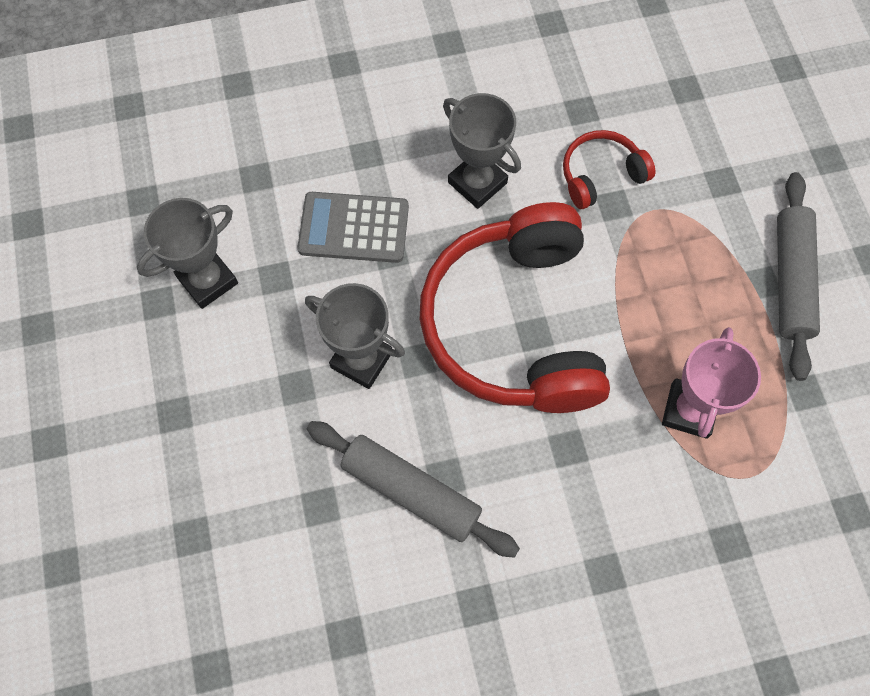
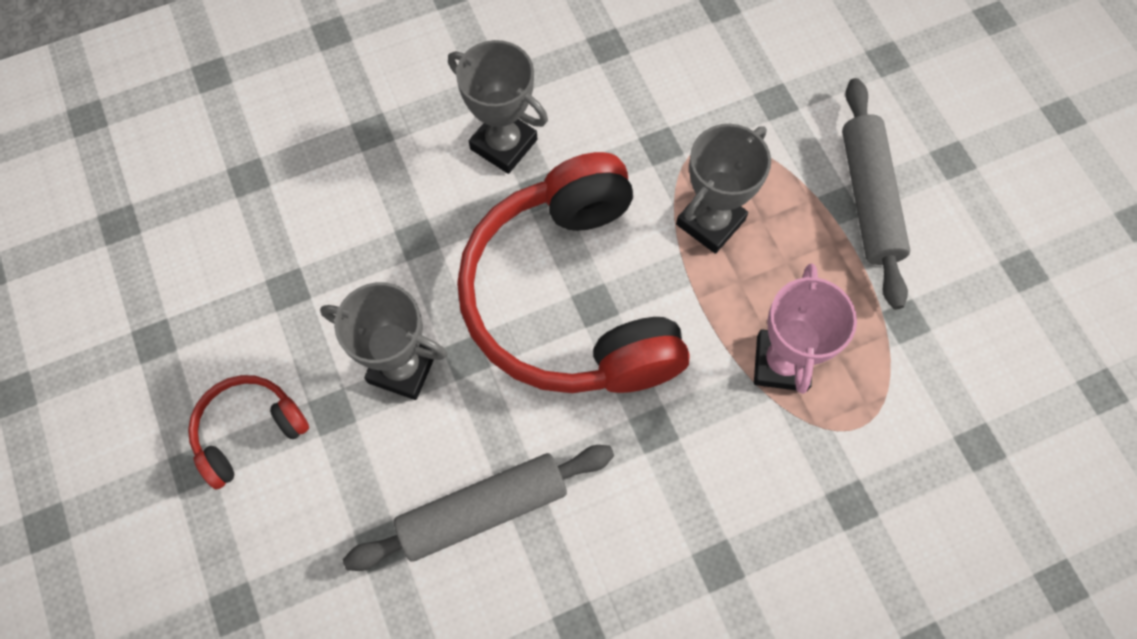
camera: 10 degrees left, 0 degrees up
grey trophy [137,198,238,309] -> grey trophy moved to [676,124,771,254]
grey calculator [297,192,409,263] -> none
grey rolling pin [307,421,520,558] -> grey rolling pin turned 45 degrees counterclockwise [343,445,614,571]
red headphones [563,130,655,209] -> red headphones moved to [188,375,309,489]

